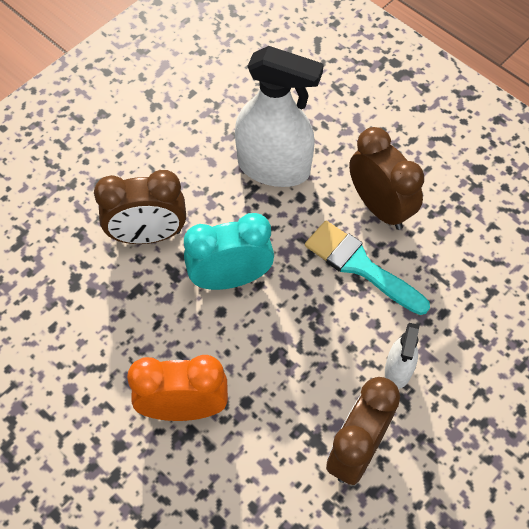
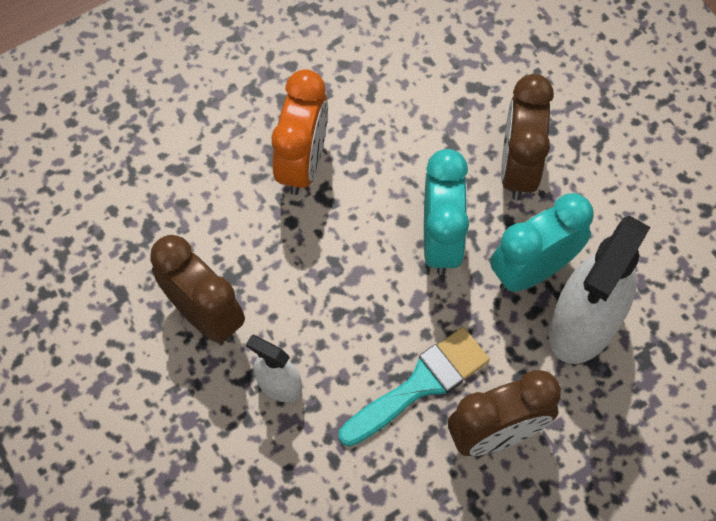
camera: 105 degrees right, 5 degrees up
none -> turquoise clock [490,193,594,292]

